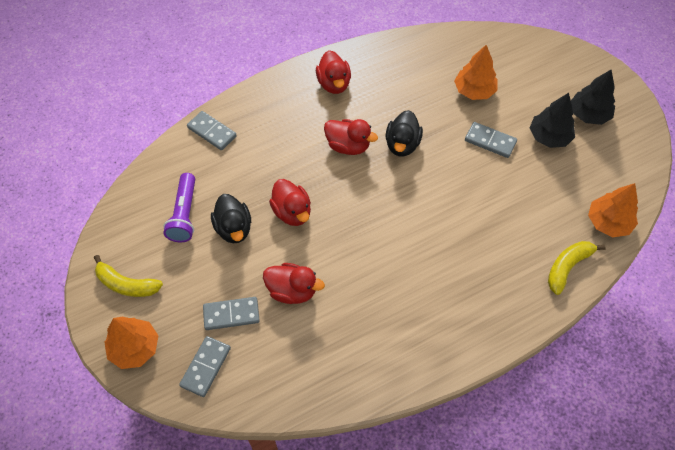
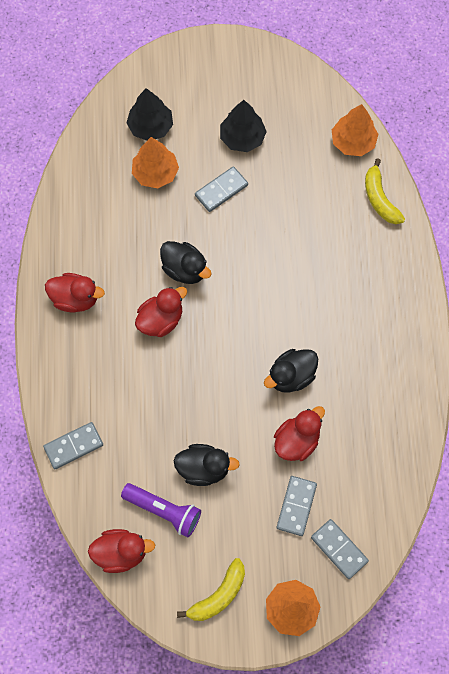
camera: 65 degrees left, 10 degrees up
red duck [269,179,311,226] -> red duck moved to [88,529,155,573]
black tree [571,70,615,125] -> black tree moved to [127,88,173,141]
none -> black duck [264,349,318,392]

